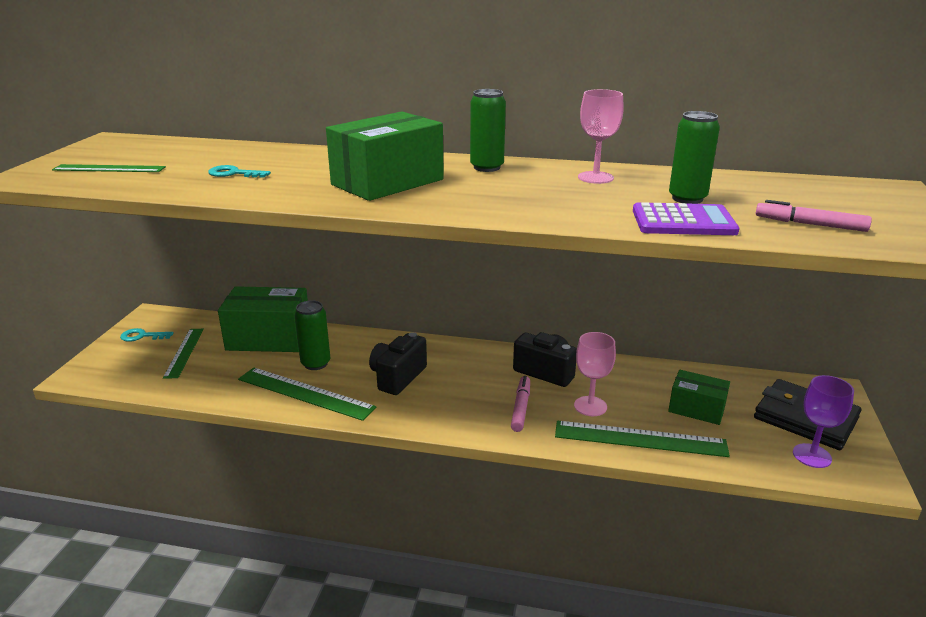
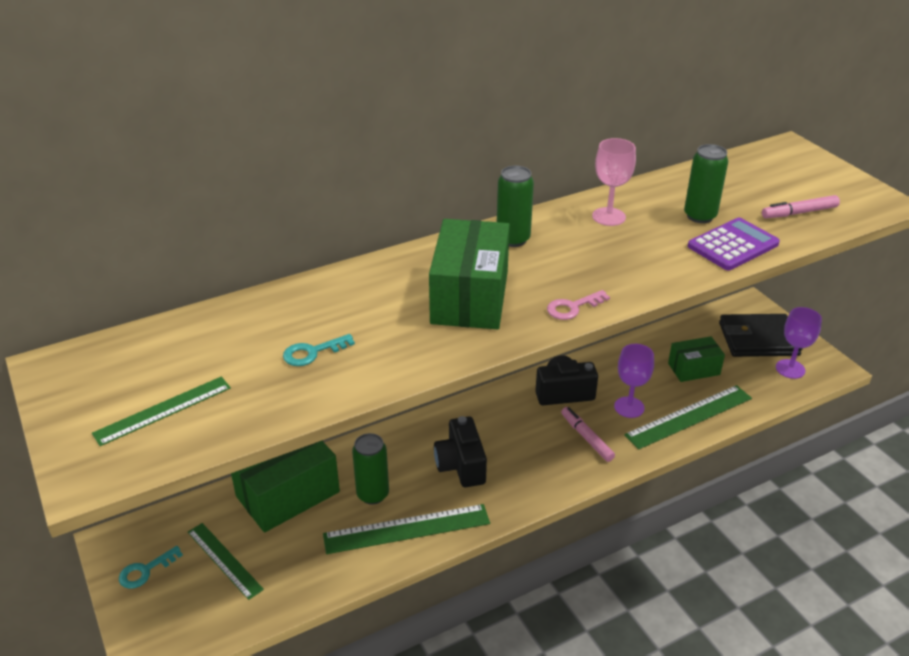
camera: 40 degrees left, 10 degrees up
pink goblet [574,332,616,416] -> purple goblet [614,344,654,418]
none -> pink key [547,290,610,320]

